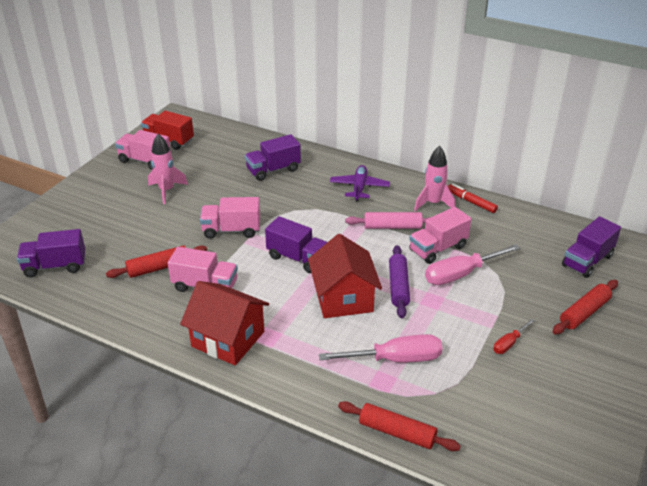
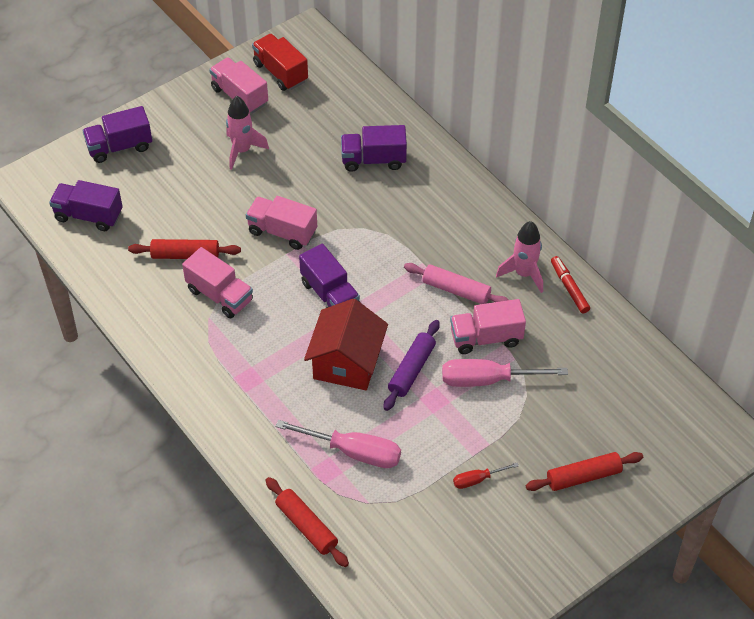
camera: 25 degrees right, 15 degrees up
red house [180,281,269,365] -> none
purple plane [330,165,390,202] -> none
purple truck [562,216,621,278] -> purple truck moved to [82,106,152,163]

